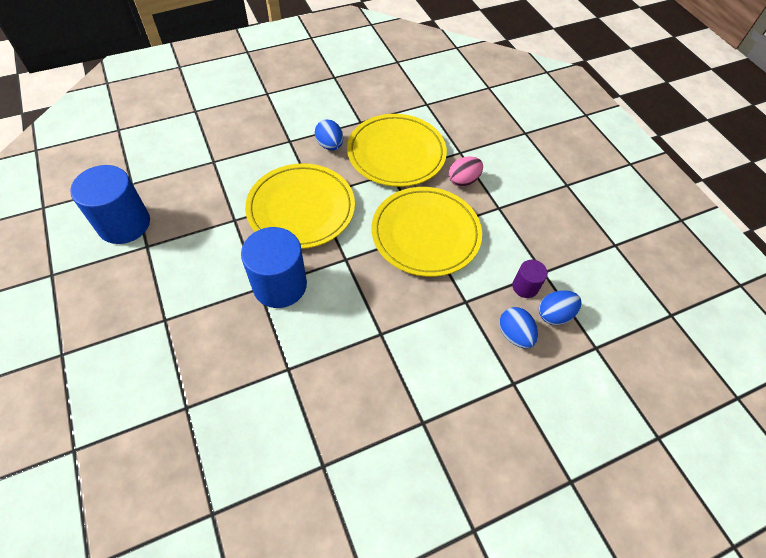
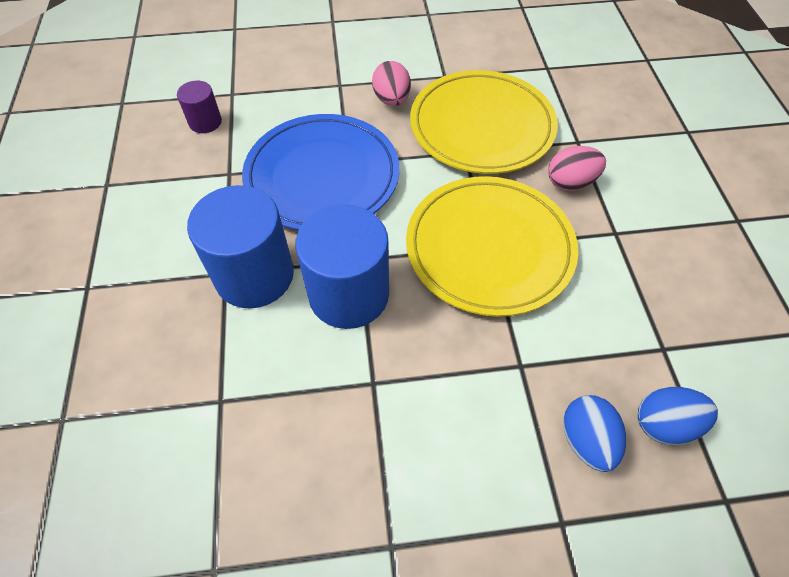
camera: 20 degrees right, 0 degrees up
blue cylinder [70,165,150,244] -> blue cylinder moved to [295,204,389,329]
yellow plate [245,163,355,249] -> blue plate [242,114,399,230]
blue egg [315,119,343,150] -> pink egg [372,61,411,106]
purple cylinder [512,260,548,298] -> purple cylinder moved to [177,80,222,133]

